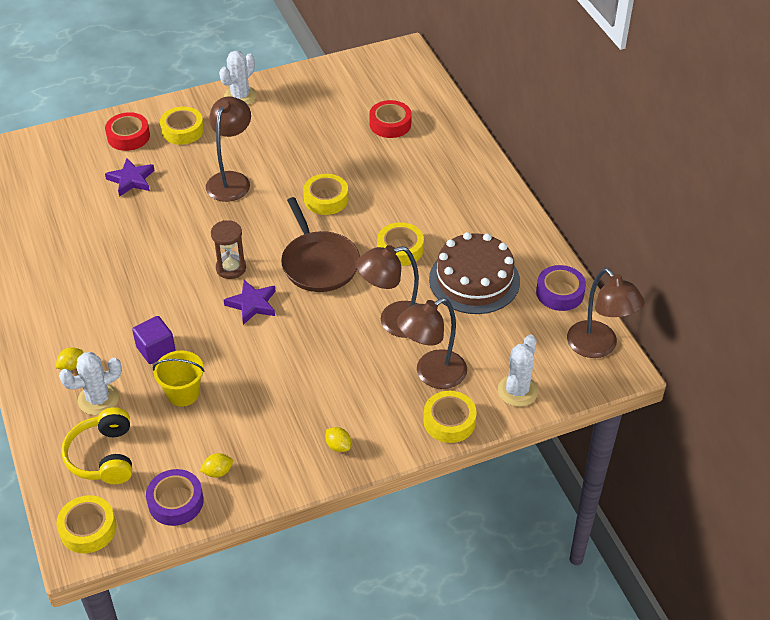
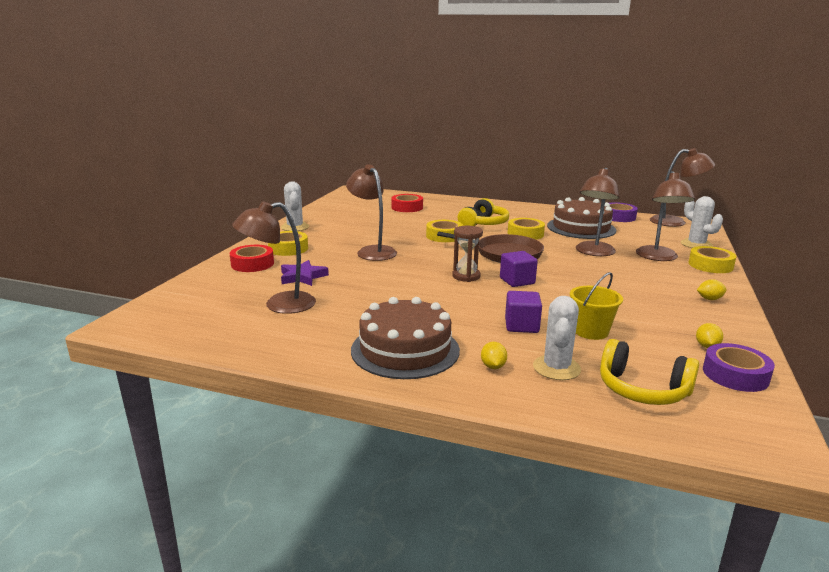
camera: 50 degrees left, 25 degrees down
yellow tape [56,495,116,554] -> none
purple star [224,280,276,325] -> purple cube [500,251,538,287]
none -> brown lamp [232,201,316,314]
none -> brown cake [351,297,460,379]
none -> yellow headphones [458,198,509,226]

